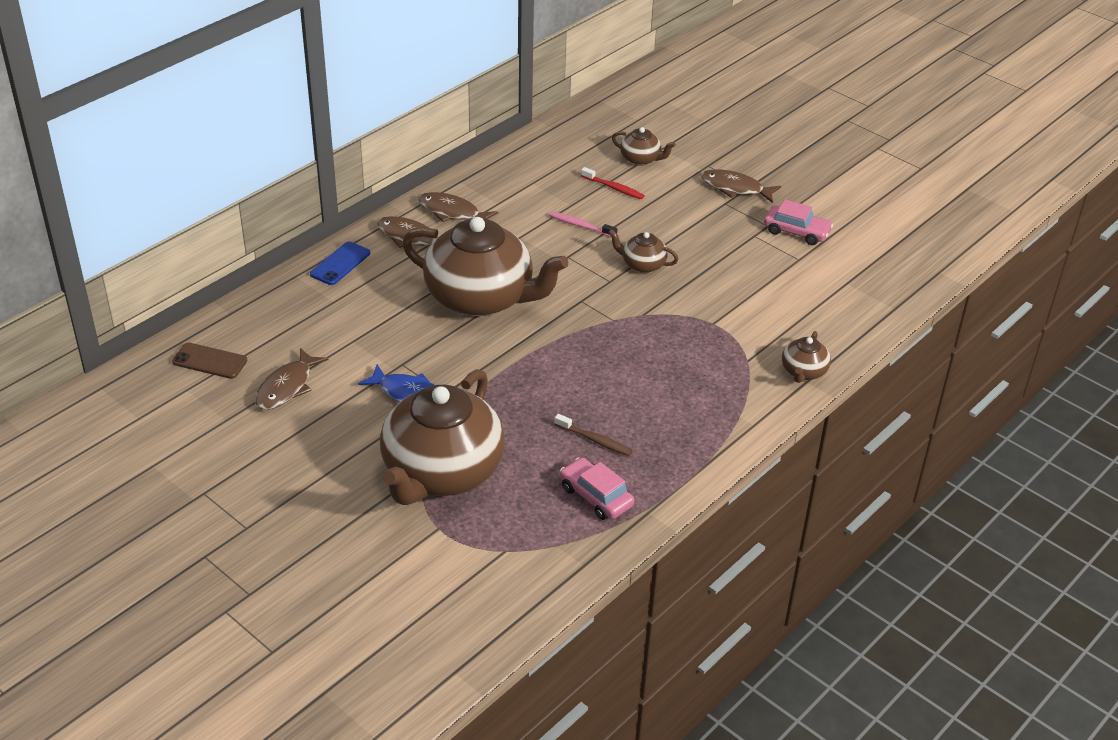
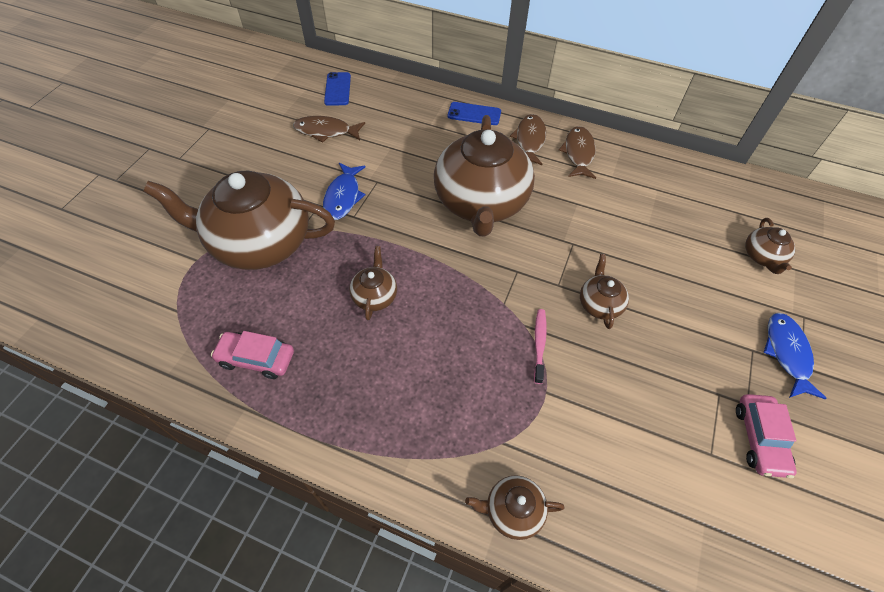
camera: 70 degrees right, 15 degrees up
brown phone [172,342,247,379] -> blue phone [324,72,351,106]
pink toothbrush [549,212,617,238] -> pink toothbrush moved to [534,309,547,384]
brown toothbrush [554,414,632,456] -> none
pink car [560,457,634,520] -> pink car turned 105 degrees counterclockwise [211,331,294,379]
red toothbrush [581,167,645,199] -> none
brown fish [701,169,781,203] -> blue fish [763,313,827,399]
none -> brown teapot [349,246,397,320]

